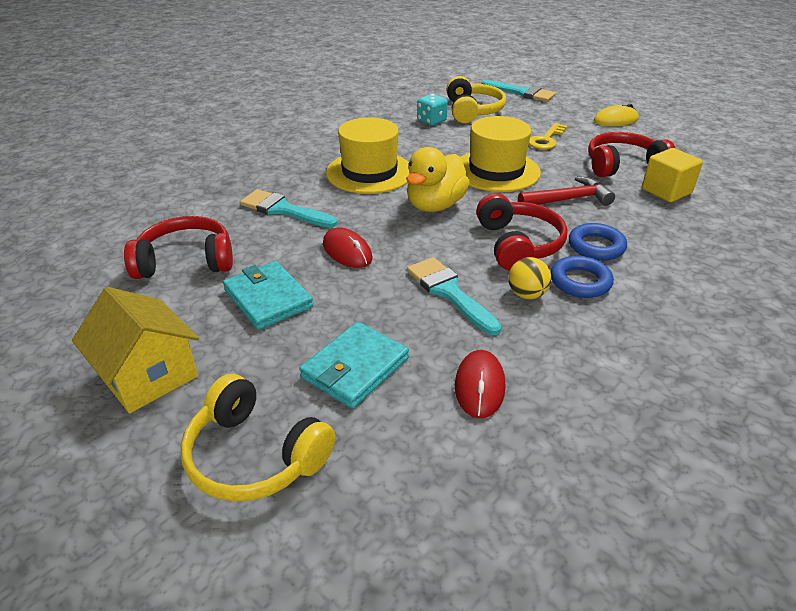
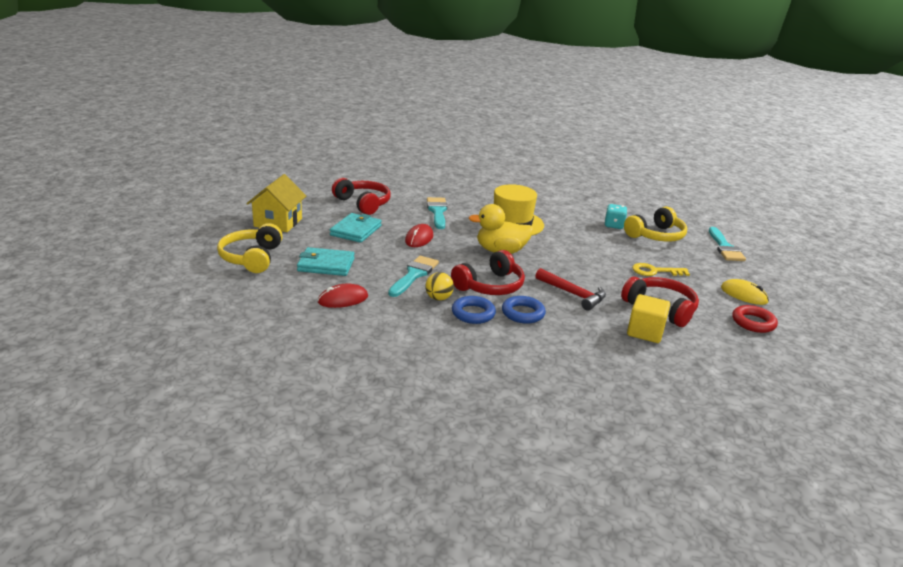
camera: 55 degrees right, 10 degrees down
yellow hat [460,116,541,192] -> none
none -> red ring [732,305,778,333]

